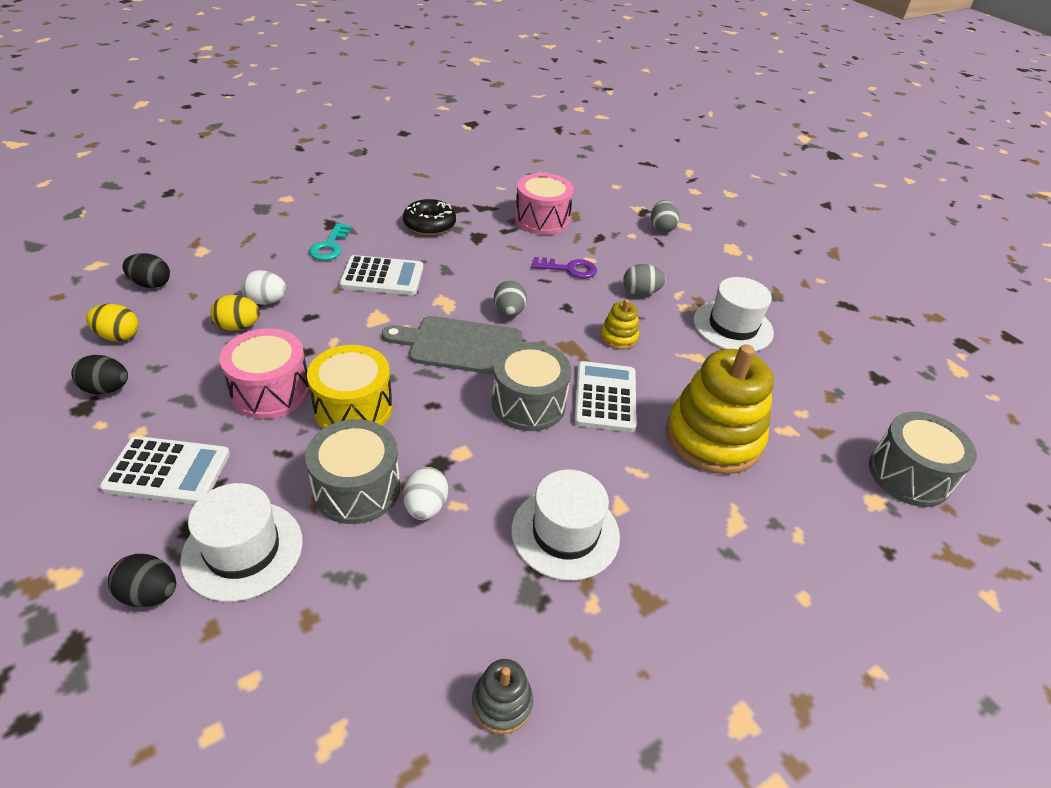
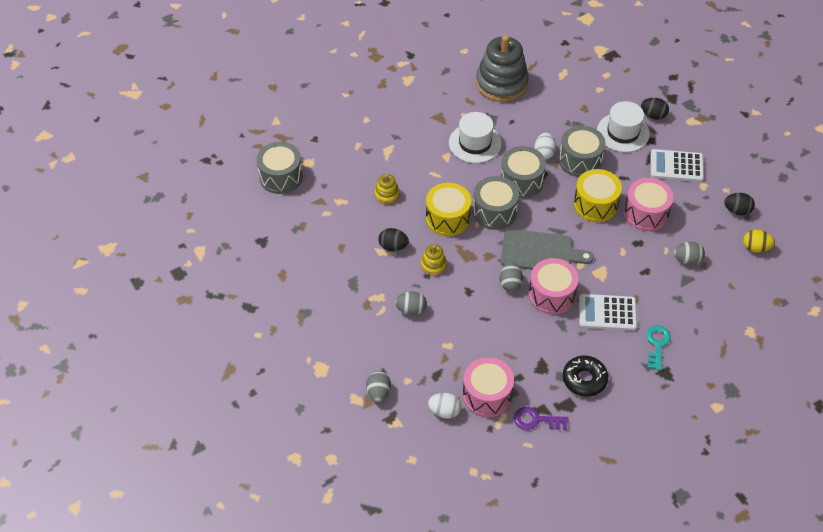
camera: 175 degrees left, 10 degrees up
black egg [122,253,170,288] -> black egg moved to [378,228,409,251]
yellow egg [210,295,260,331] -> grey egg [674,242,705,265]
white egg [241,270,287,305] -> white egg moved to [428,393,461,419]
grey stacking toy [472,659,533,734] -> grey stacking toy [476,35,529,102], size x2.23
purple key [532,257,597,279] -> purple key moved to [514,407,569,430]
white calculator [574,361,637,432] -> yellow drum [426,183,472,236]
yellow stacking toy [666,344,774,474] -> yellow stacking toy [375,174,400,205], size x0.45
white hat [693,277,774,352] -> none
none -> grey drum [500,146,546,199]
none -> pink drum [529,258,579,315]

